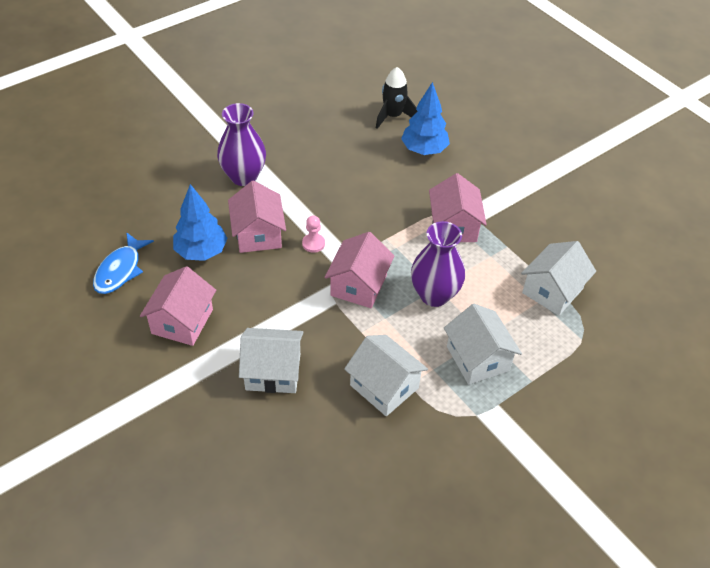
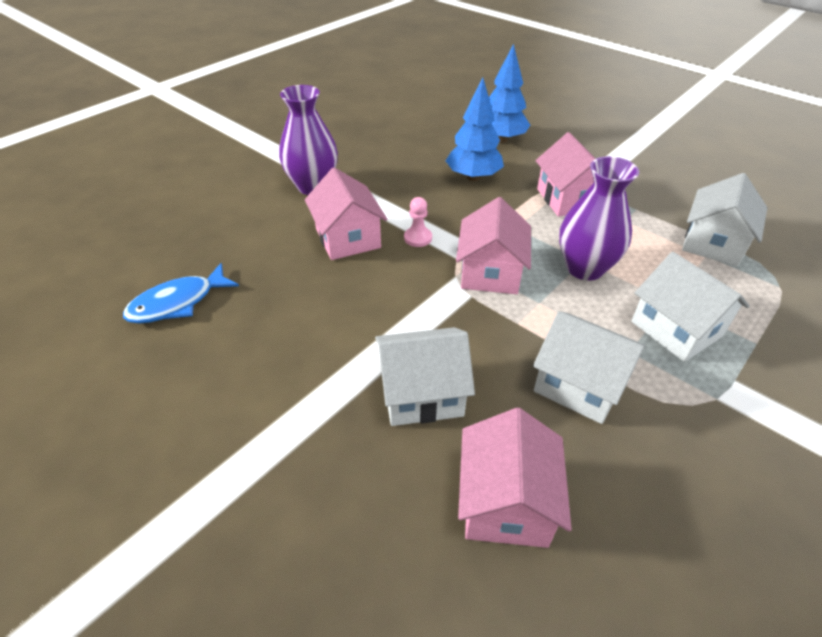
camera: 10 degrees left, 5 degrees down
blue fish [93,232,154,294] -> blue fish turned 45 degrees clockwise [123,263,239,324]
pink house [140,266,216,346] -> pink house moved to [458,408,572,548]
blue tree [173,184,228,261] -> blue tree moved to [446,77,504,181]
black rocket [376,67,417,129] -> none

